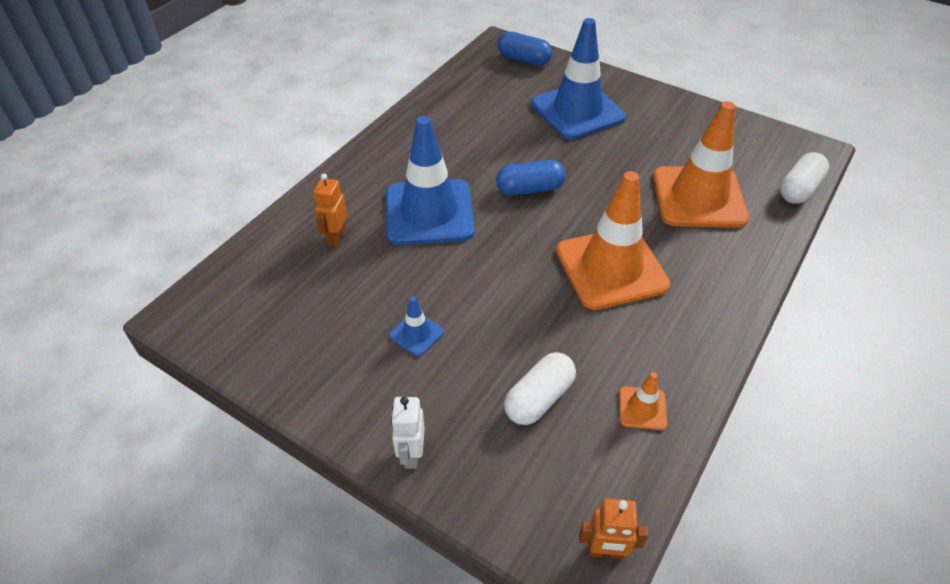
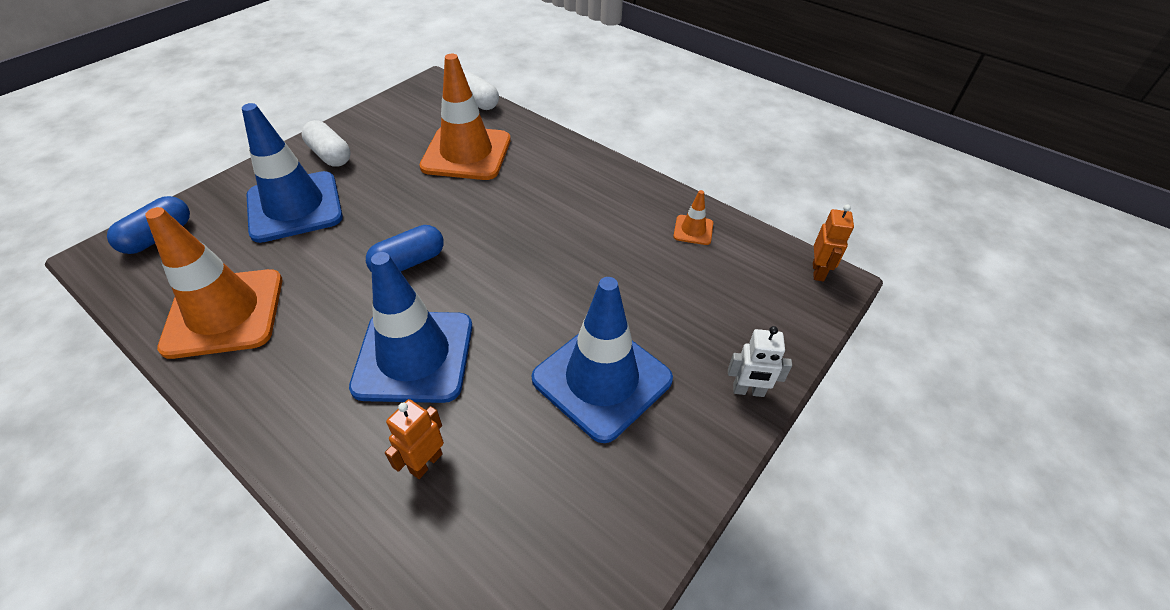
camera: 85 degrees left, 0 degrees up
orange robot [313,174,347,246] -> orange robot turned 105 degrees clockwise [385,399,444,479]
blue traffic cone [389,296,444,356] -> blue traffic cone [531,277,673,443], size x2.35
blue capsule [496,160,566,196] -> blue capsule turned 60 degrees clockwise [366,225,444,272]
white capsule [504,352,576,425] -> white capsule moved to [302,120,350,167]
orange traffic cone [556,171,670,310] -> orange traffic cone moved to [145,207,282,359]

